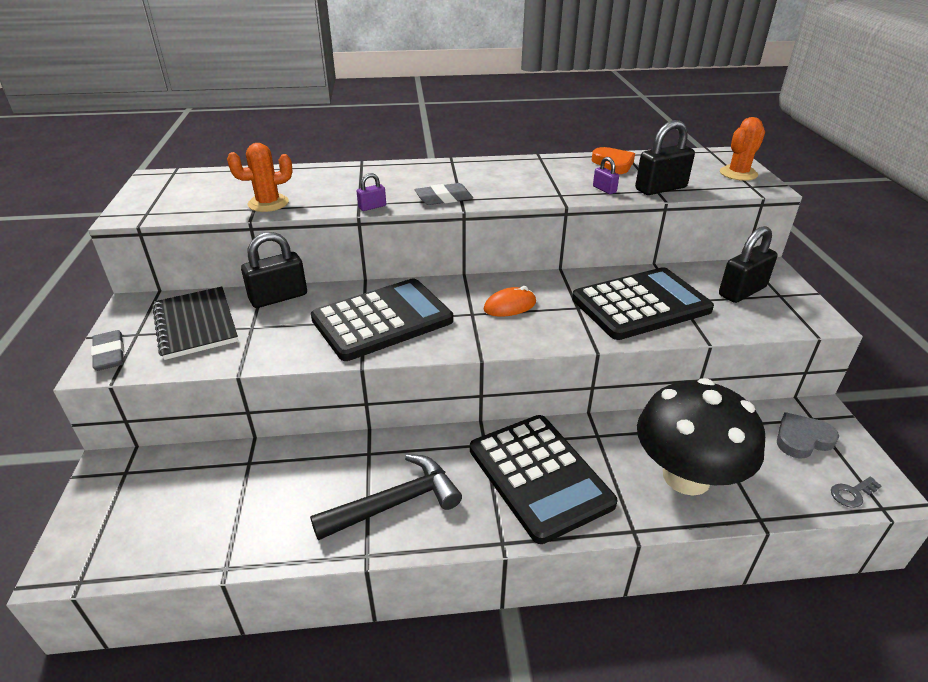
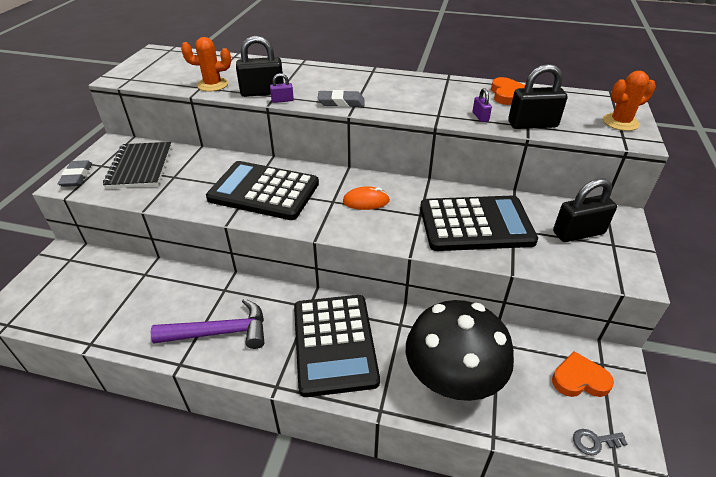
camera: 20 degrees right, 5 degrees up
black padlock [241,232,307,308] -> black padlock moved to [236,36,284,97]
black hammer [310,454,462,540] -> purple hammer [151,298,264,349]
black calculator [311,279,453,361] -> black calculator turned 150 degrees counterclockwise [206,161,319,220]
grey heart [777,412,839,459] -> orange heart [552,351,614,397]

